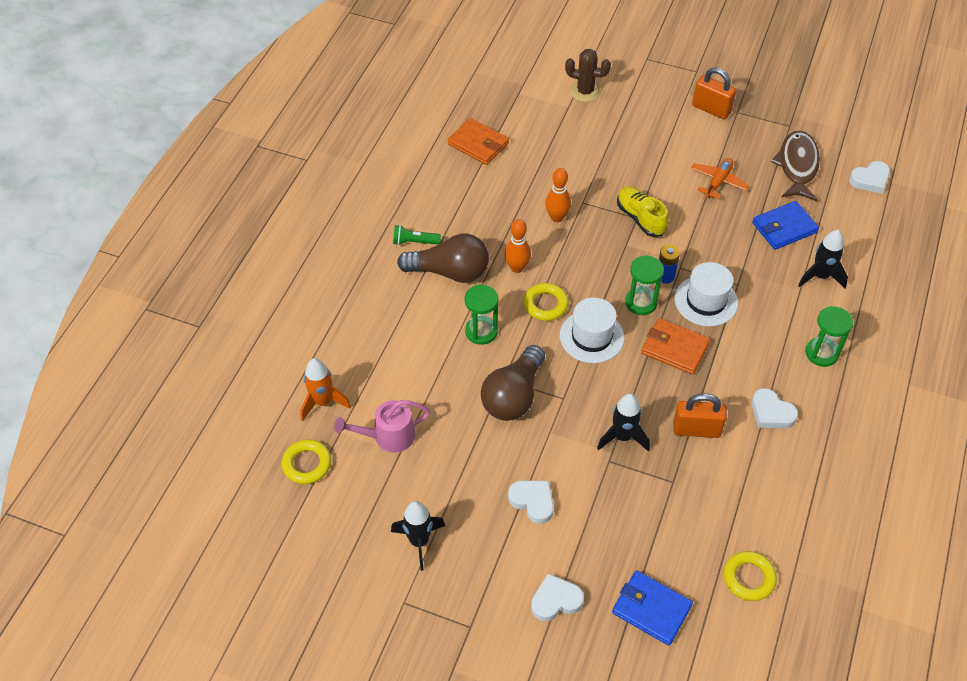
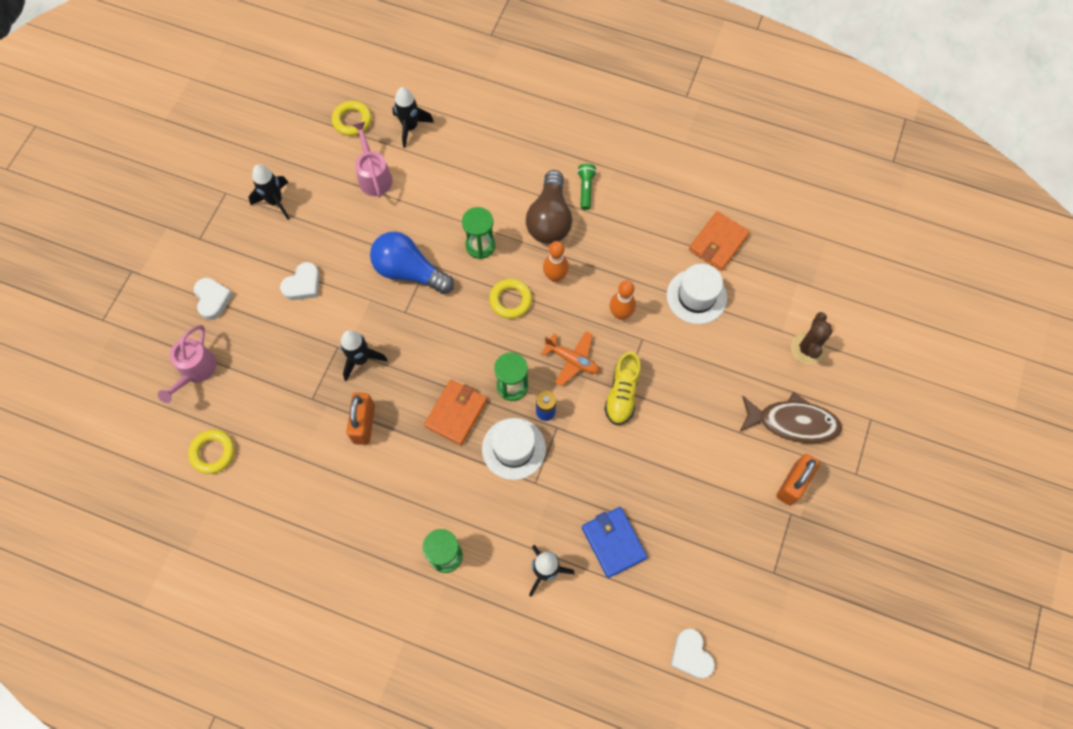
camera: 90 degrees right, 15 degrees up
orange rocket [300,358,351,422] -> black rocket [392,87,434,148]
brown light bulb [481,345,545,421] -> blue light bulb [370,232,454,294]
white hat [560,297,624,363] -> white hat moved to [667,264,727,324]
blue wallet [612,570,693,646] -> pink watering can [158,325,217,403]
yellow shoe [617,186,668,237] -> yellow shoe turned 135 degrees clockwise [604,352,641,425]
orange plane [690,158,749,200] -> orange plane moved to [541,331,599,387]
white heart [752,388,798,428] -> none
brown fish [771,131,820,201] -> brown fish moved to [739,392,842,444]

